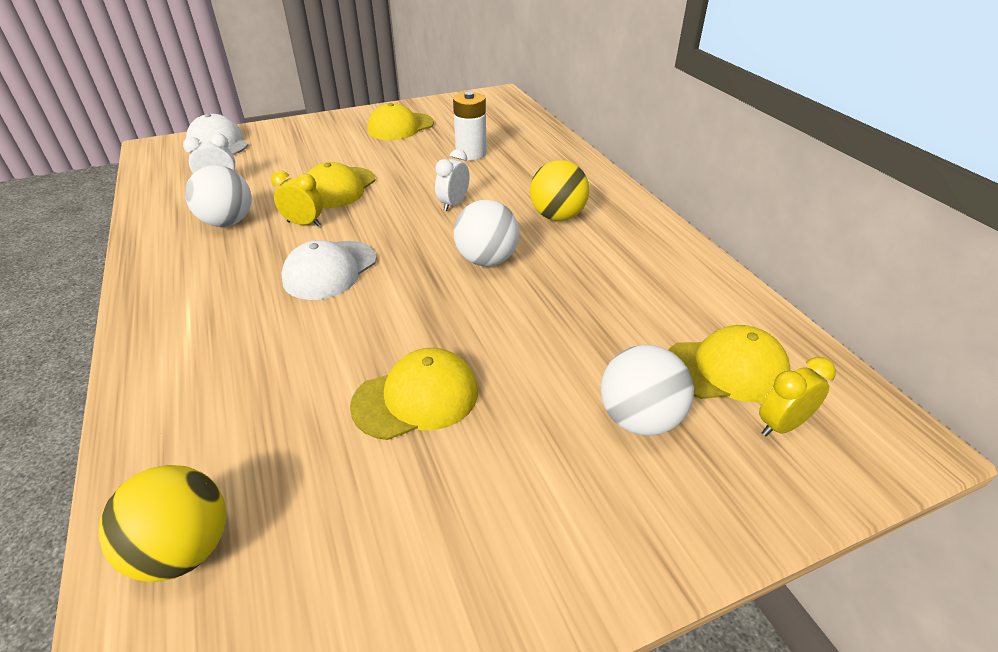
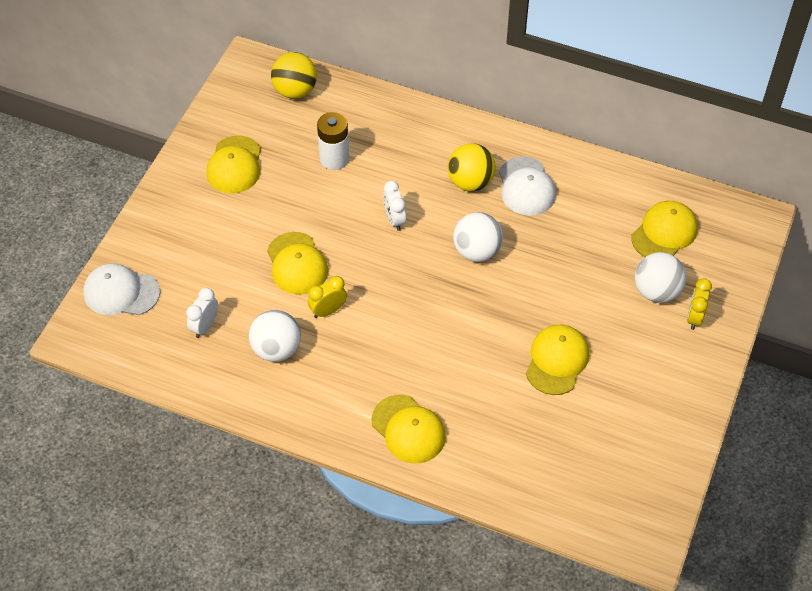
camera: 45 degrees left, 15 degrees up
yellow ball [99,465,226,582] -> yellow ball moved to [271,52,317,99]
white cap [281,240,377,300] -> white cap moved to [499,157,556,216]
yellow clock [759,357,836,436] -> yellow clock moved to [687,278,712,330]
none -> yellow cap [372,395,446,464]

